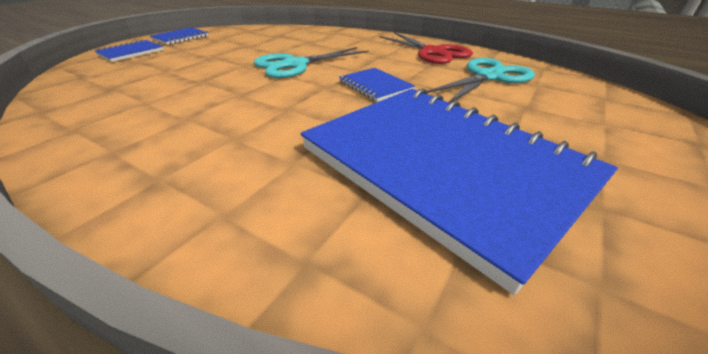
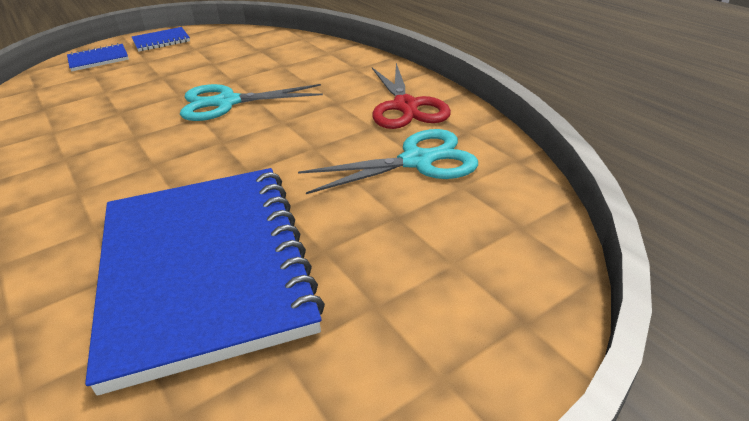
camera: 25 degrees right, 0 degrees up
blue notebook [339,68,415,102] -> none

